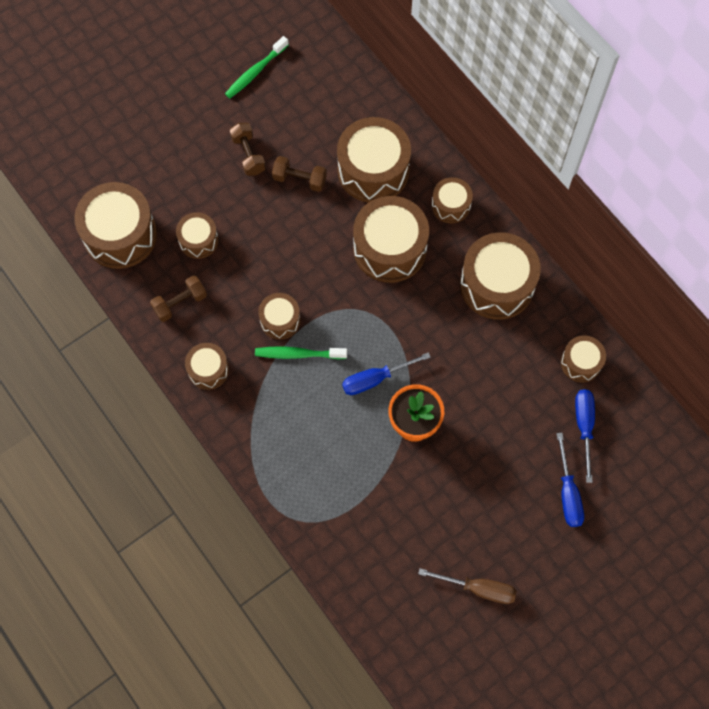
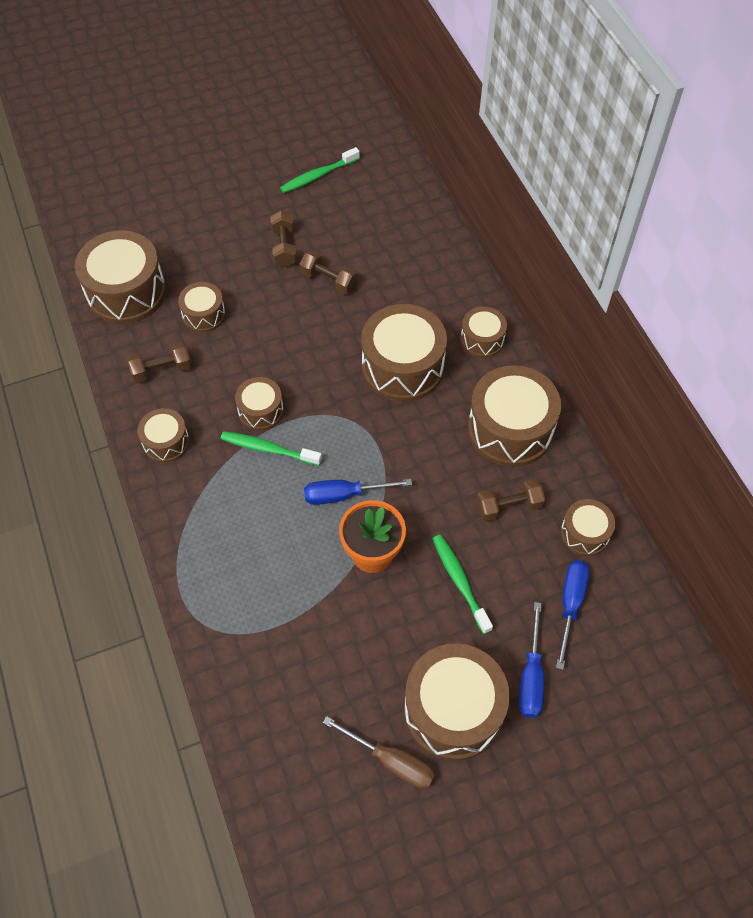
camera: 15 degrees right, 10 degrees down
brown drum [337,117,411,203] -> brown drum moved to [404,643,510,761]
none -> green toothbrush [433,534,493,634]
none -> brown dumbbell [476,479,545,522]

